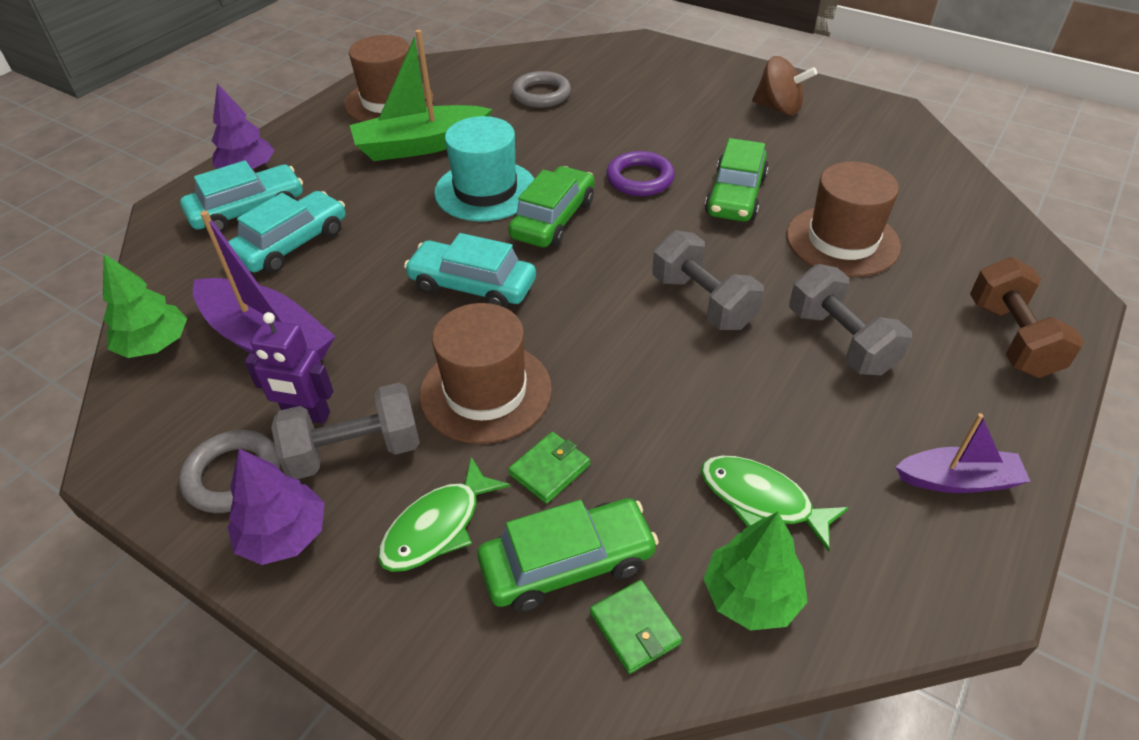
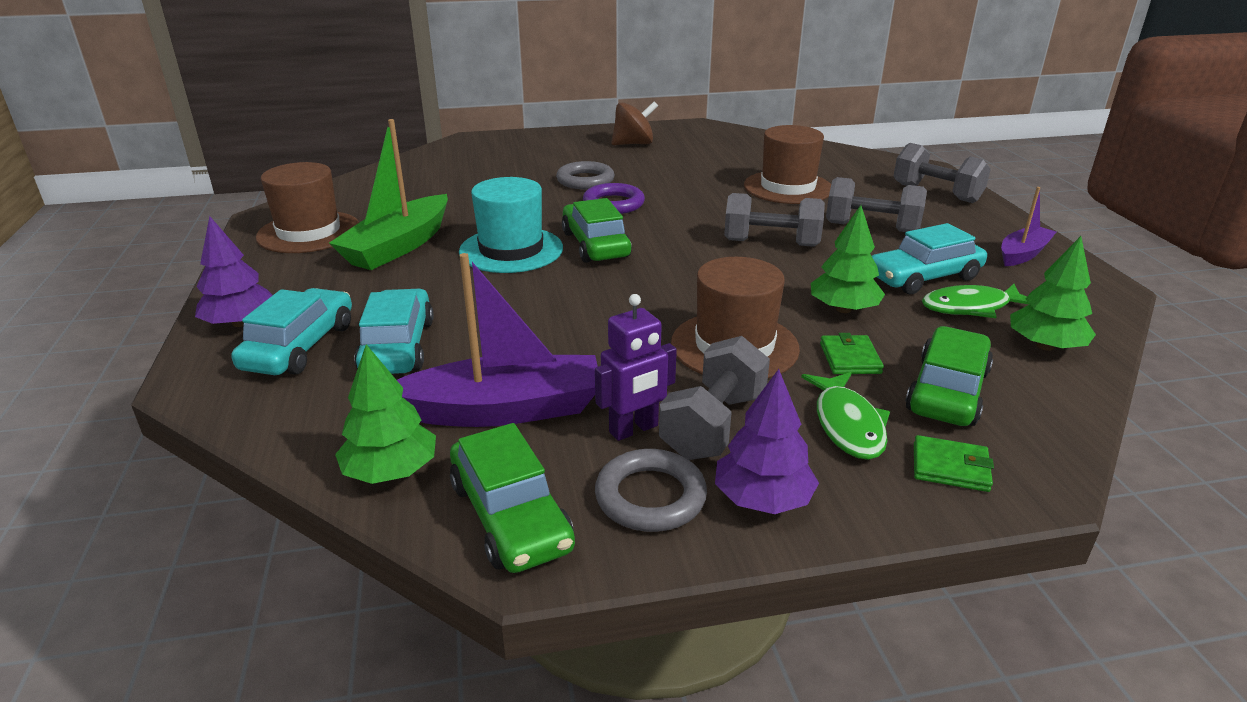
camera: 45 degrees left, 15 degrees down
turquoise car [404,233,536,308] -> turquoise car moved to [872,223,987,294]
grey ring [512,71,571,108] -> grey ring moved to [556,161,614,189]
green wallet [590,580,682,674] -> green wallet moved to [914,435,994,492]
green car [705,138,768,222] -> green car moved to [450,423,575,573]
brown dumbbell [970,257,1084,378] -> grey dumbbell [894,143,991,203]
none -> green tree [811,205,885,313]

